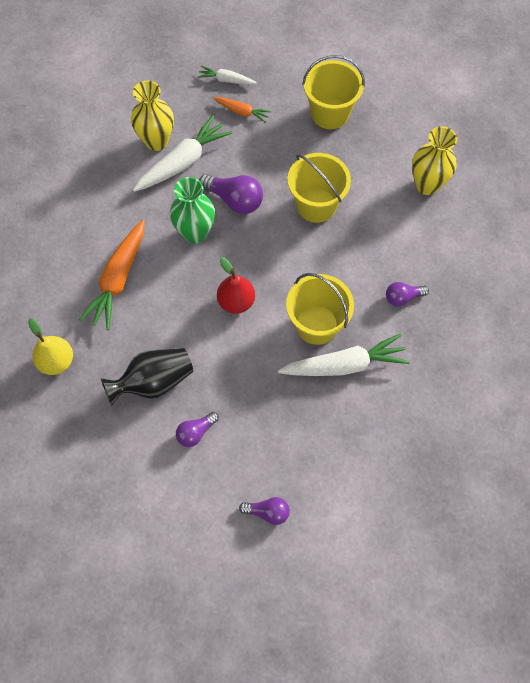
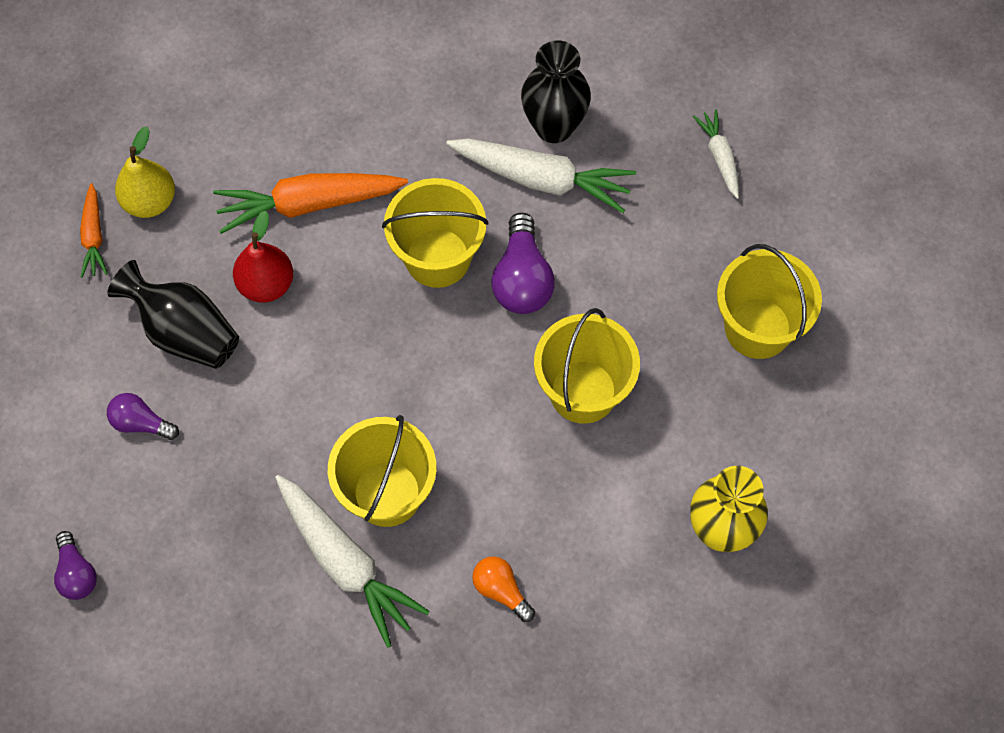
camera: 60 degrees right, 0 degrees up
yellow vase [131,80,174,151] -> black vase [521,40,591,143]
green vase [170,177,215,244] -> yellow bucket [382,178,488,288]
orange carrot [213,97,271,123] -> orange carrot moved to [80,183,108,277]
red pear [217,257,255,314] -> red pear moved to [233,211,293,303]
purple light bulb [386,282,429,307] -> orange light bulb [472,556,535,622]

